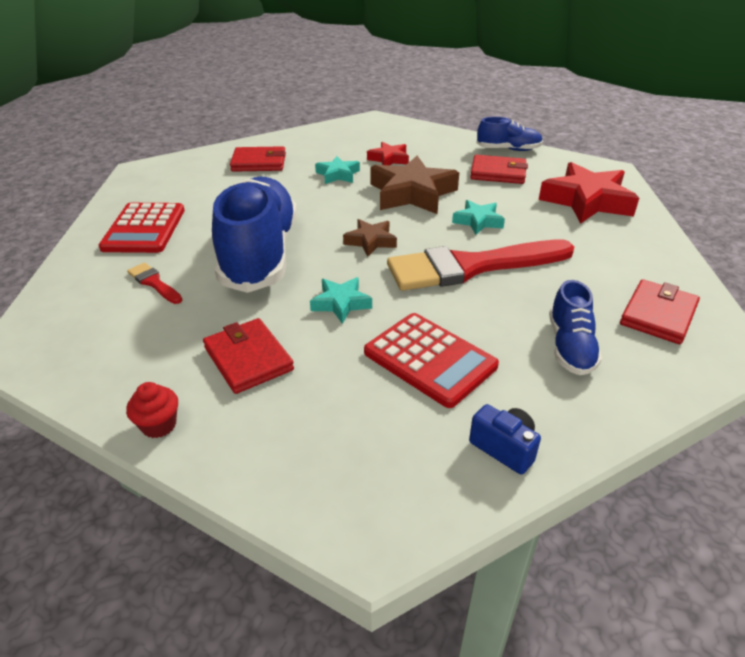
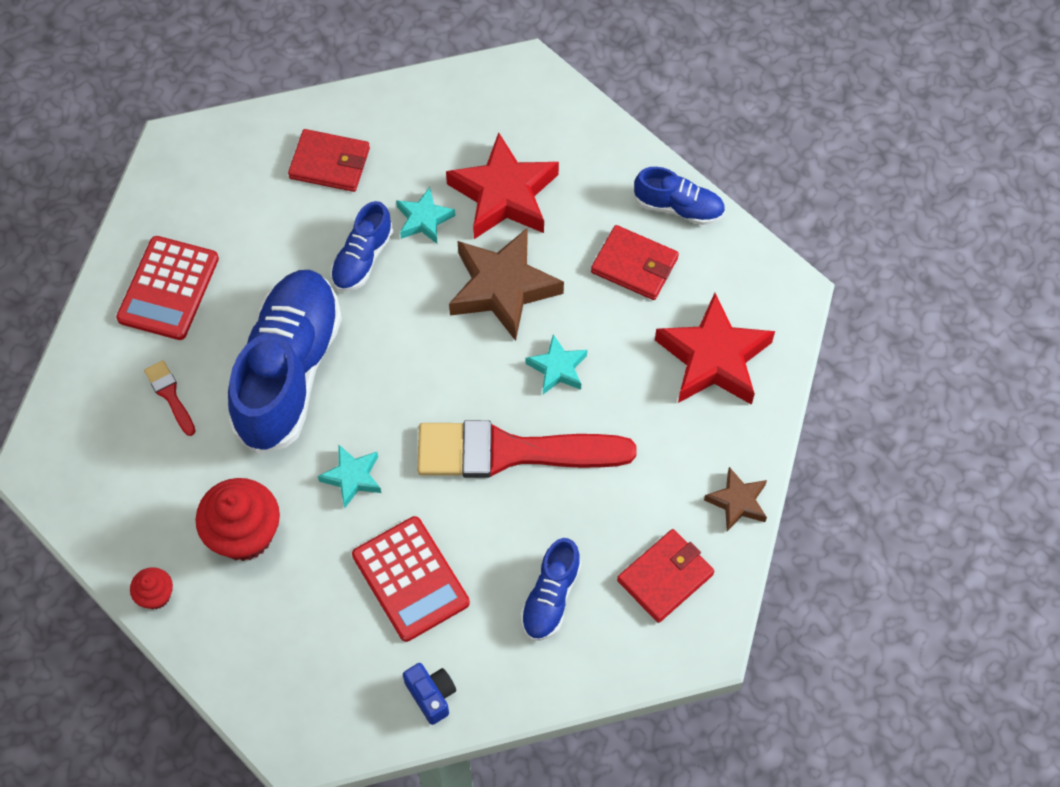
camera: 15 degrees right, 25 degrees up
red wallet [203,318,294,394] -> red cupcake [195,478,280,561]
brown star [343,219,397,257] -> brown star moved to [704,467,767,531]
red star [367,142,409,165] -> red star [446,133,559,239], size x1.90
none -> blue shoe [330,201,393,292]

